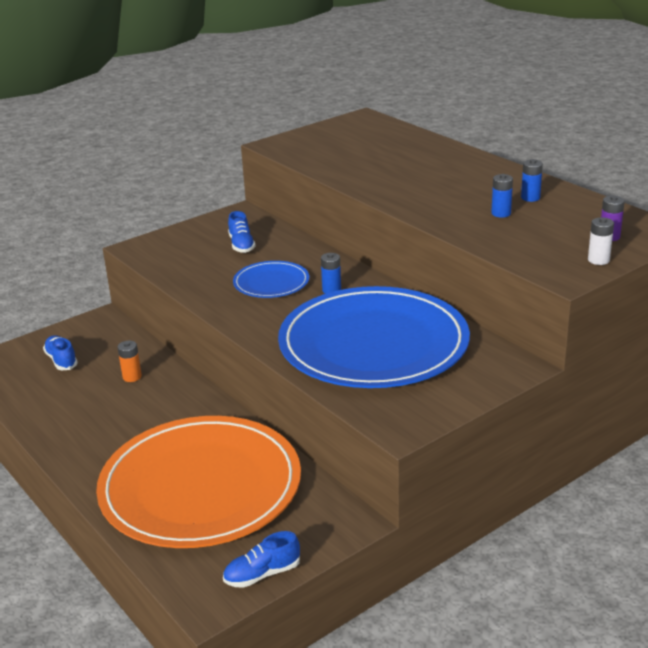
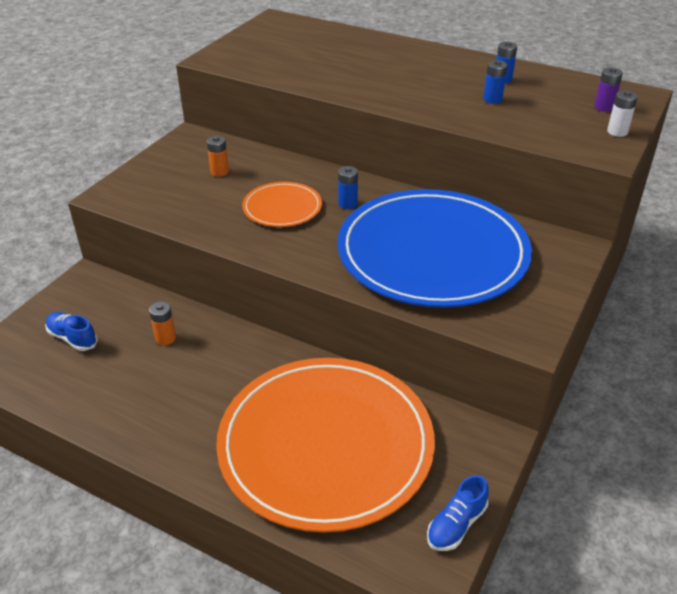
camera: 25 degrees left, 10 degrees up
blue shoe [228,211,256,253] -> orange battery [207,136,229,177]
blue plate [233,261,309,298] -> orange plate [242,182,322,227]

